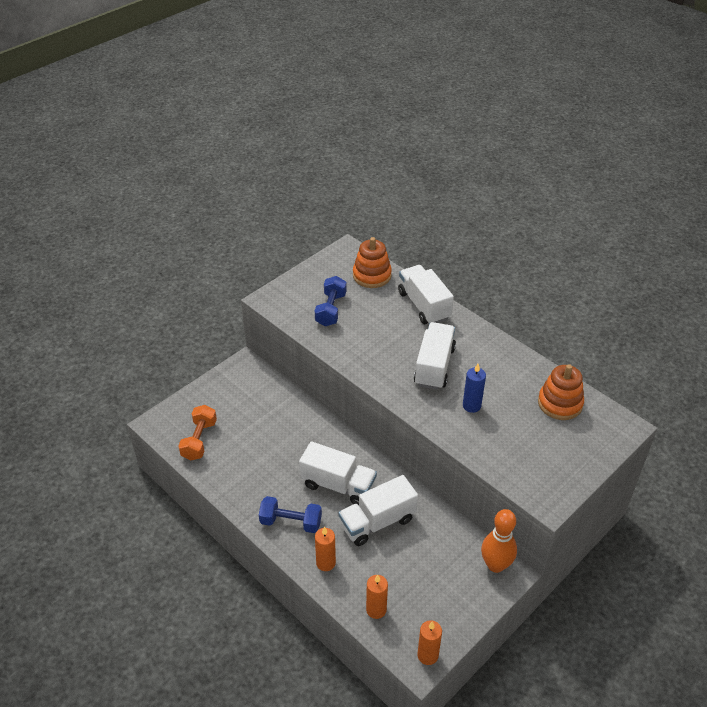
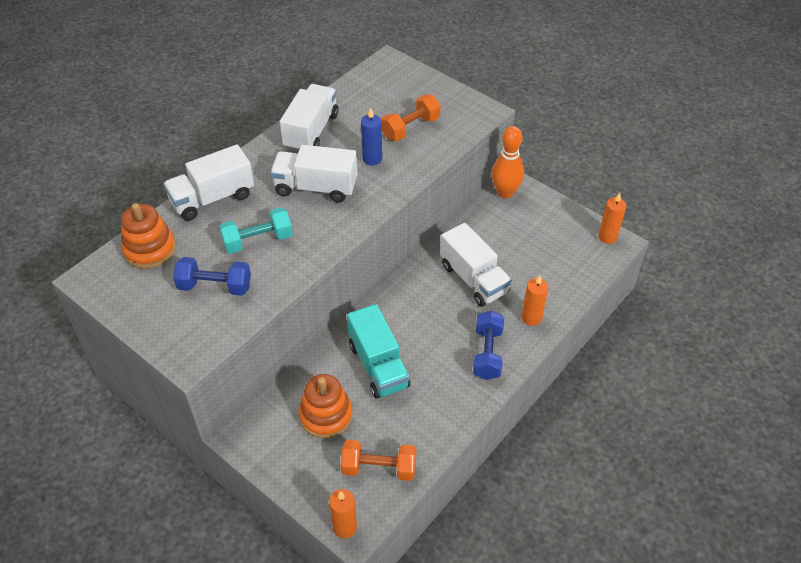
camera: 95 degrees left, 5 degrees up
white truck [299,441,377,505] -> white truck moved to [280,84,338,152]
orange candle [366,575,388,619] -> orange candle moved to [329,489,357,538]
orange stacking toy [538,364,584,420] -> orange stacking toy moved to [299,374,353,439]
none -> turquoise dumbbell [219,207,293,254]
none -> turquoise truck [347,304,410,399]
none -> orange dumbbell [381,94,441,141]

